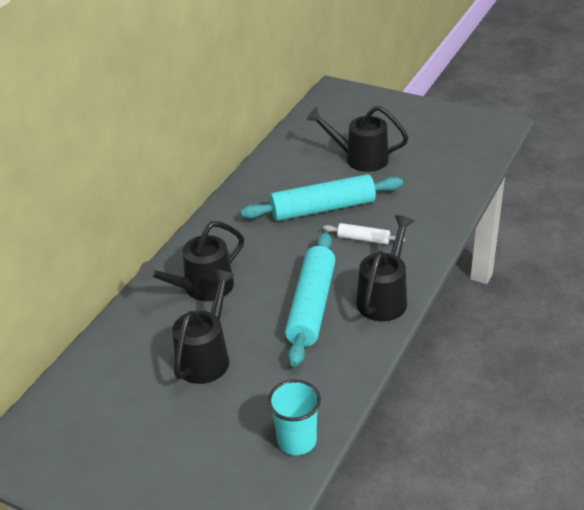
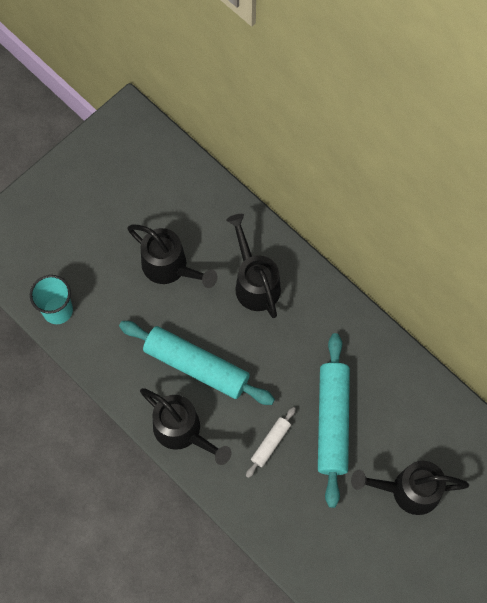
camera: 105 degrees right, 30 degrees up
black watering can [306,106,408,172] -> black watering can turned 120 degrees counterclockwise [351,461,469,515]

